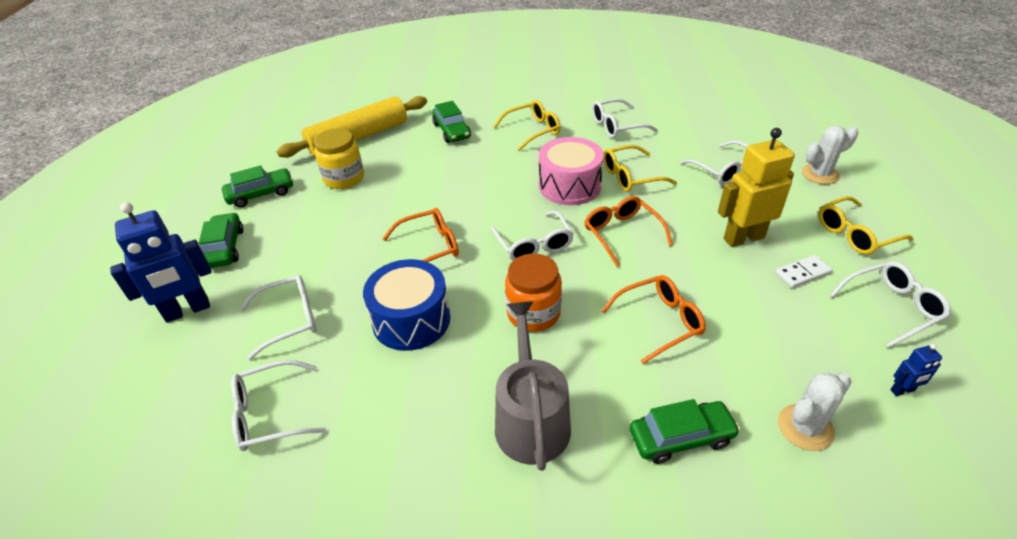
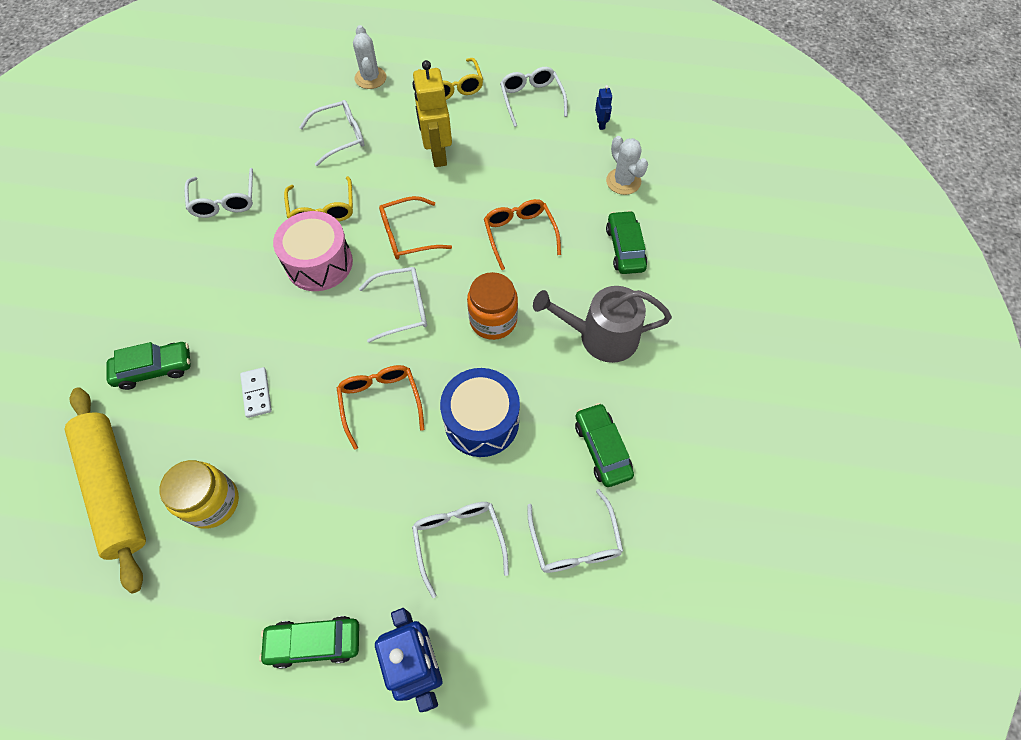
camera: 85 degrees left, 20 degrees up
green car [222,165,293,208] -> green car moved to [575,403,634,487]
yellow glasses [493,100,561,151] -> none
white domino [775,255,833,288] -> white domino moved to [240,367,272,418]

